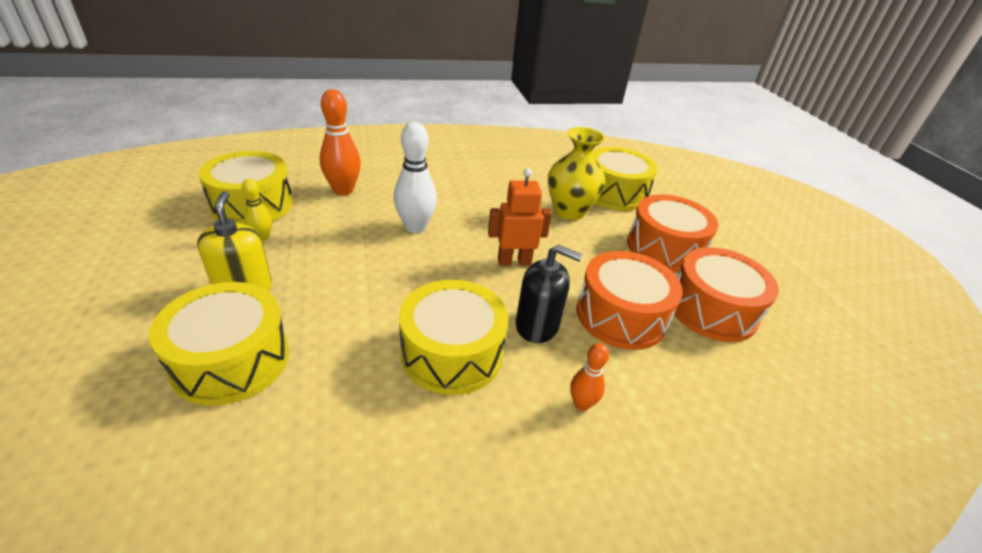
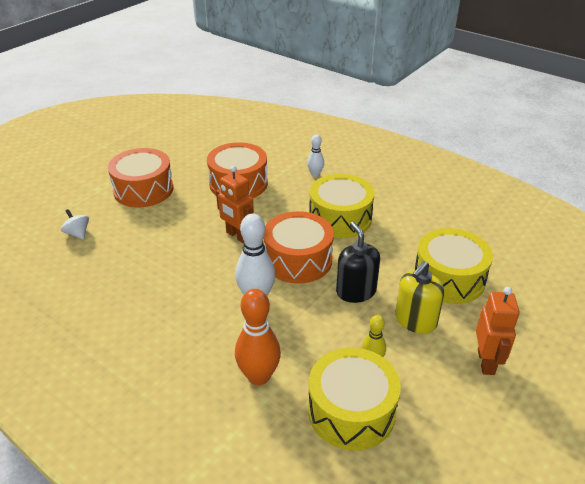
camera: 125 degrees left, 0 degrees up
black soap dispenser [516,245,582,343] -> black soap dispenser moved to [336,222,380,303]
yellow vase [548,127,605,220] -> none
orange bowling pin [570,343,609,411] -> white bowling pin [307,134,324,177]
yellow drum [592,147,658,211] -> white spinning top [61,209,89,239]
orange drum [674,247,779,342] -> orange drum moved to [264,211,334,284]
none -> orange robot [476,287,520,375]

